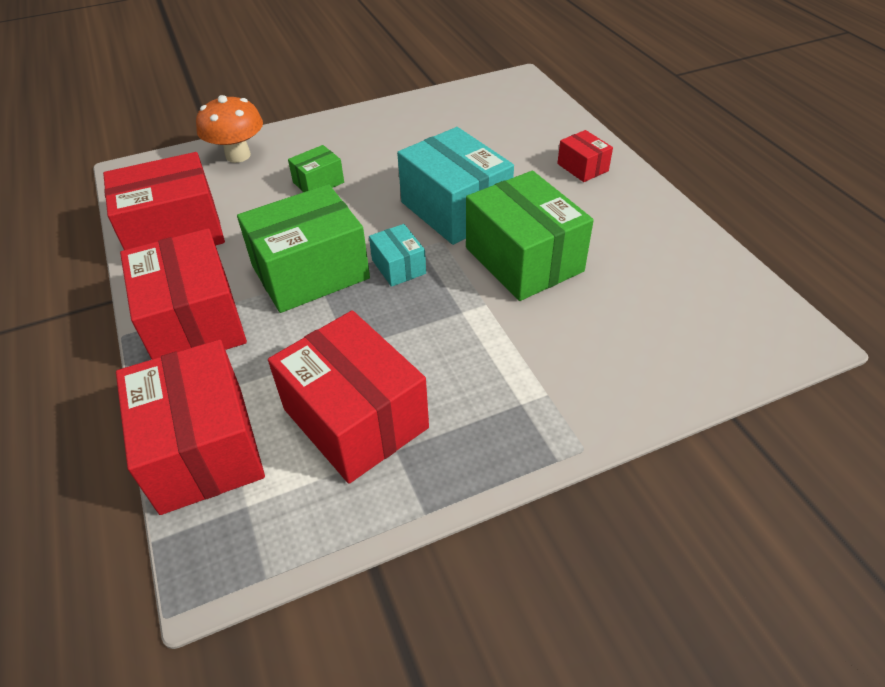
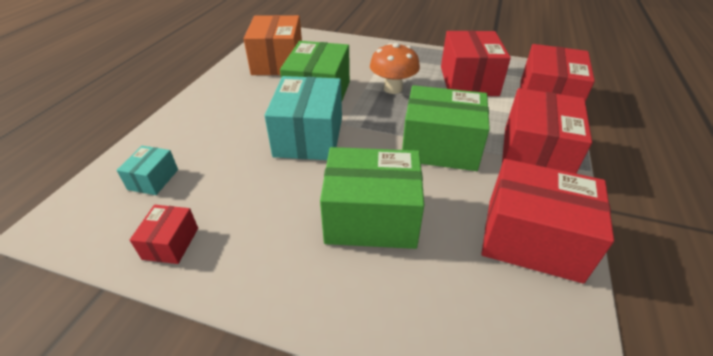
camera: 140 degrees left, 5 degrees down
orange mushroom [196,95,263,163] -> orange mushroom moved to [370,43,420,94]
green box [288,145,344,192] -> green box [320,147,424,249], size x2.05
turquoise box [369,224,426,287] -> turquoise box moved to [117,146,178,195]
red box [557,130,613,182] -> red box moved to [130,205,198,264]
none -> orange box [243,15,302,75]

